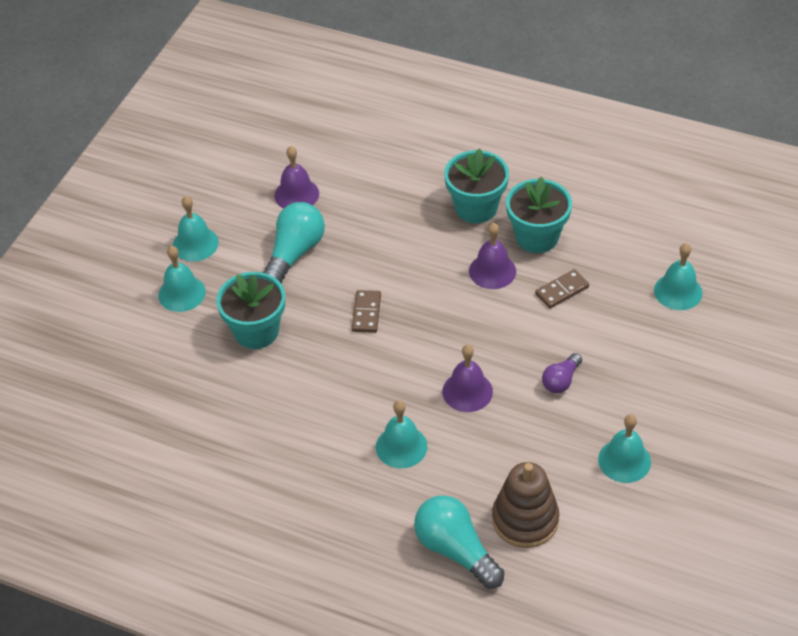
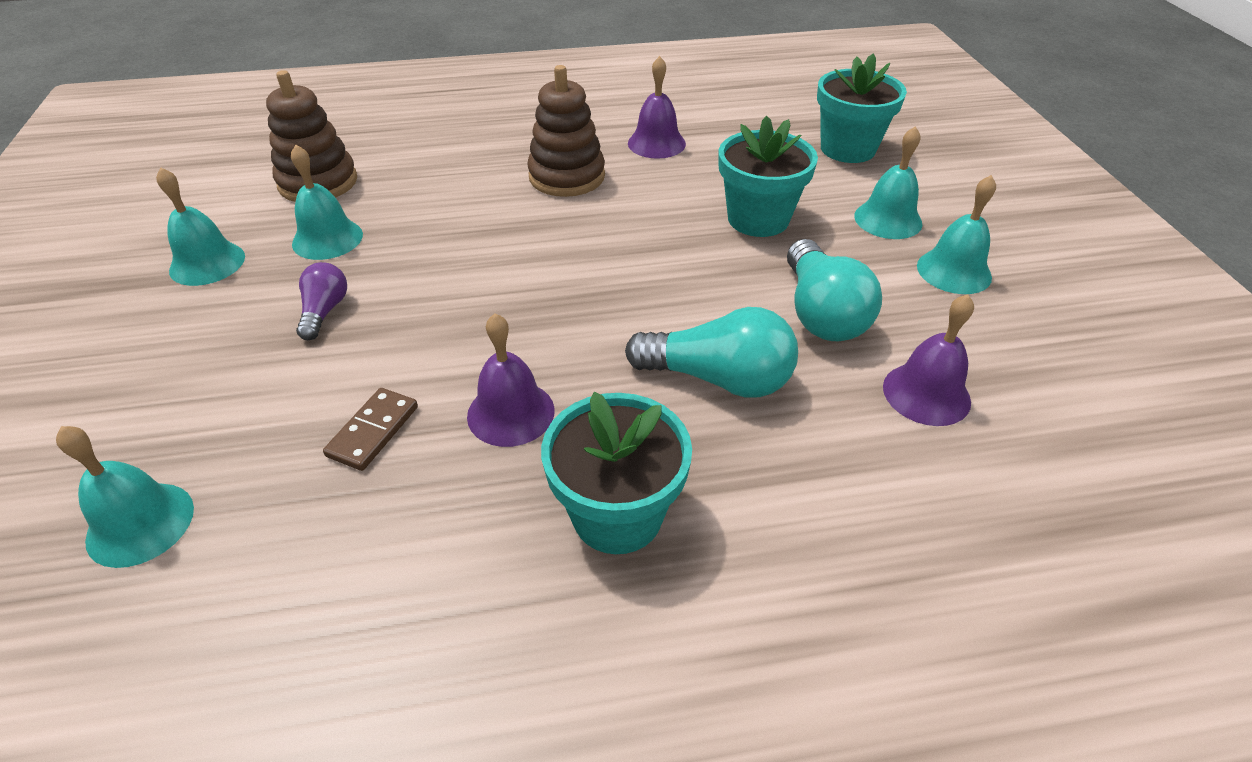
camera: 145 degrees right, 5 degrees down
brown domino [352,290,381,333] -> none
turquoise bell [376,400,427,469] -> turquoise bell moved to [291,145,363,260]
turquoise light bulb [414,495,505,589] -> turquoise light bulb moved to [625,307,798,398]
purple bell [442,345,493,412] -> purple bell moved to [628,56,686,159]
turquoise flower pot [506,177,572,253] -> turquoise flower pot moved to [817,53,907,163]
none -> brown stacking toy [527,65,605,197]

